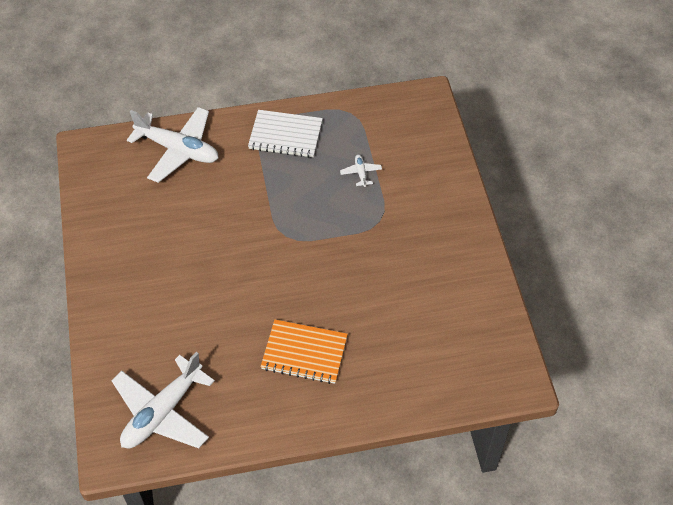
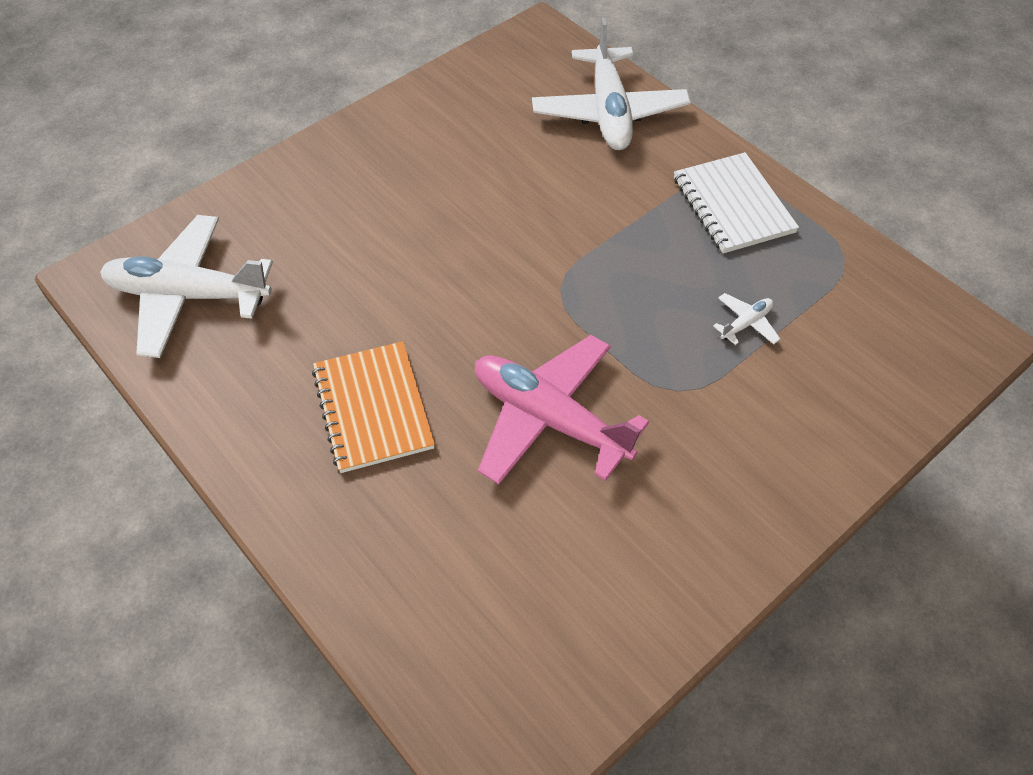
camera: 60 degrees right, 0 degrees up
none -> pink plane [475,335,649,485]

